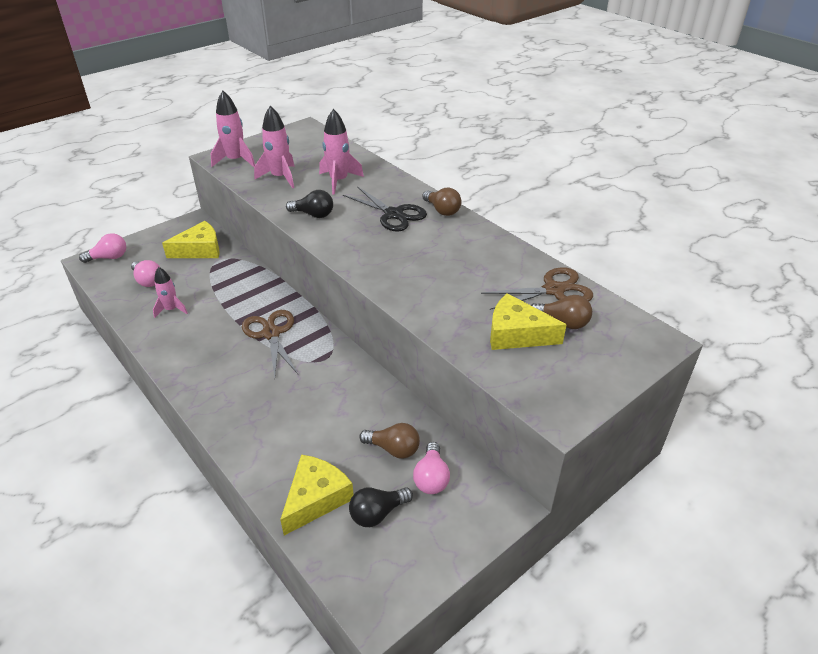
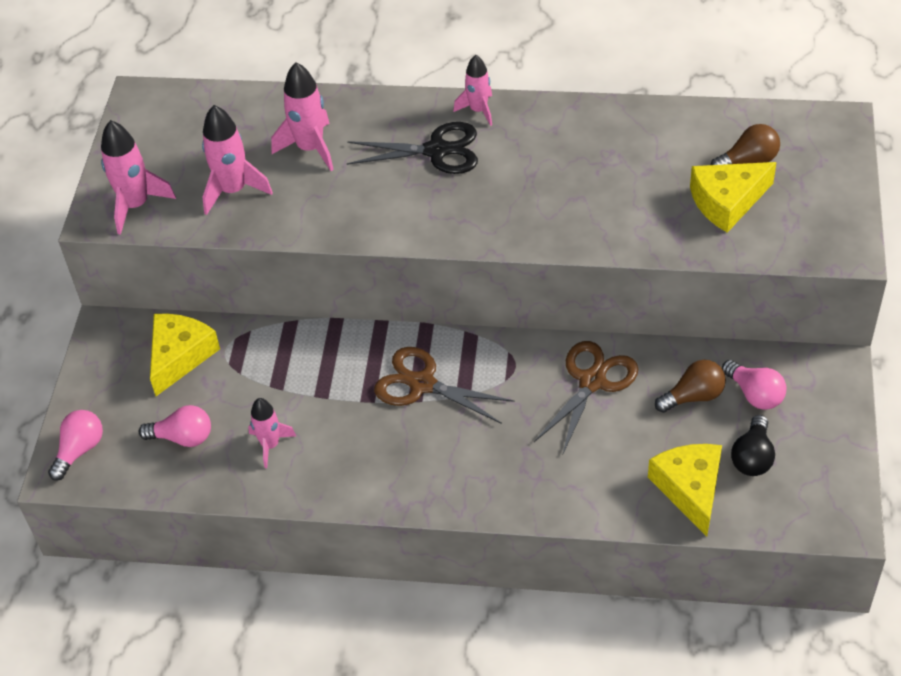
camera: 40 degrees left, 10 degrees up
black light bulb [286,190,333,218] -> none
brown light bulb [422,188,461,216] -> pink rocket [453,55,492,126]
brown scissors [481,267,593,310] -> brown scissors moved to [534,341,638,456]

